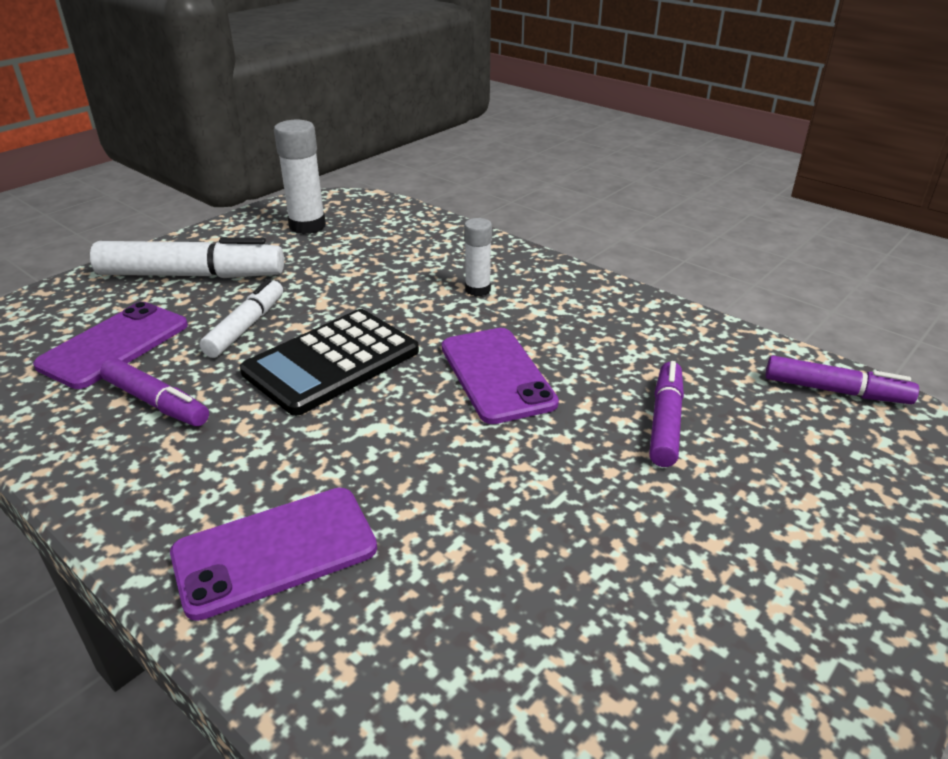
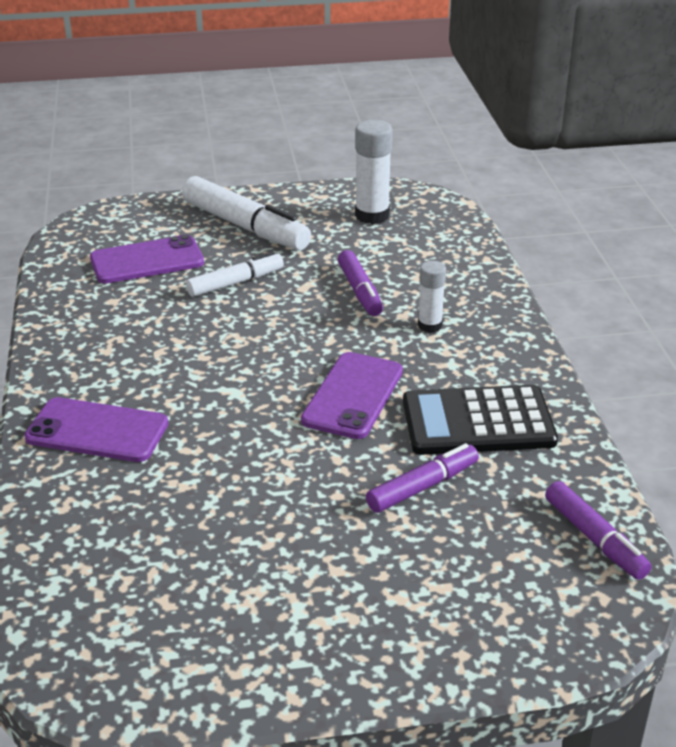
camera: 40 degrees right, 0 degrees up
purple marker [100,358,209,426] -> purple marker moved to [338,250,383,316]
black calculator [240,309,419,416] -> black calculator moved to [403,385,558,455]

